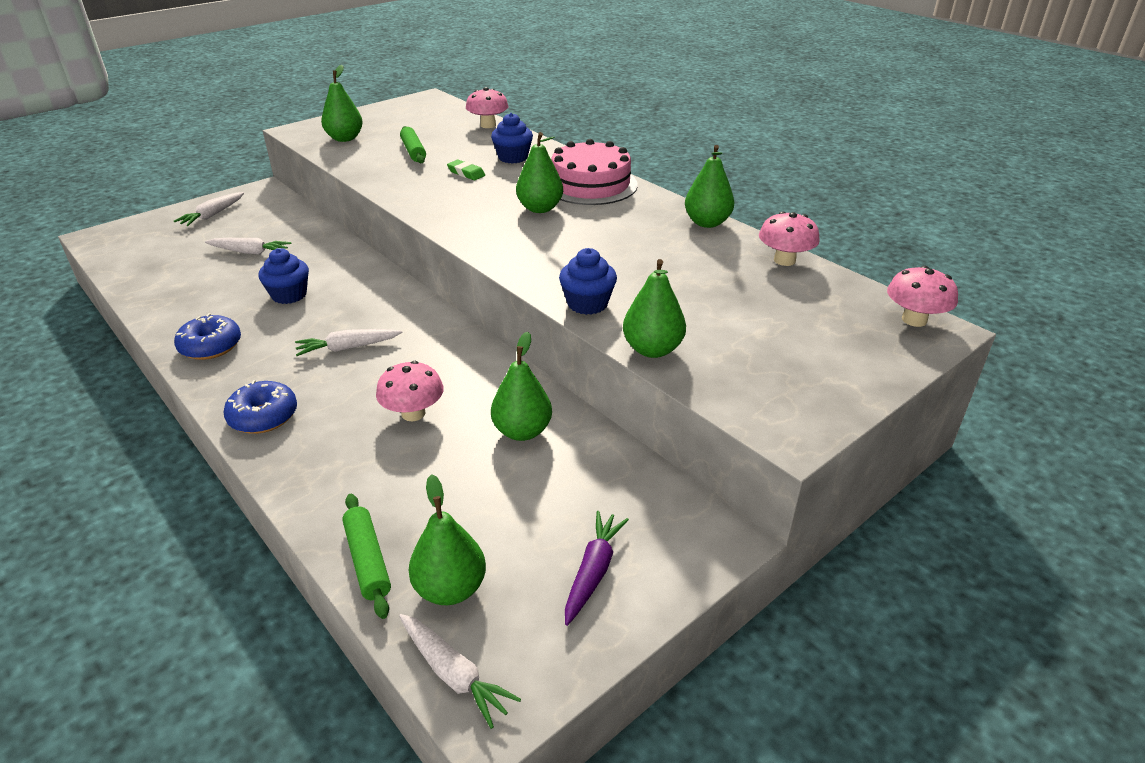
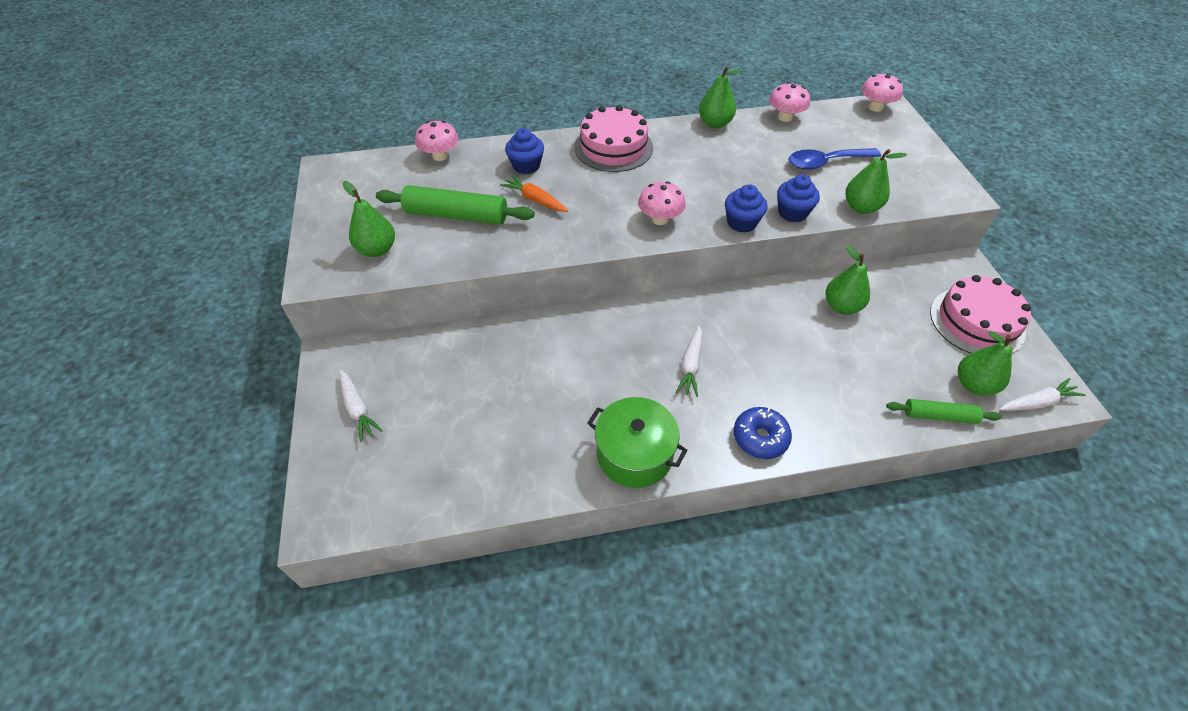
camera: 60 degrees left, 15 degrees up
blue donut [174,313,241,360] -> green pot [588,397,687,488]
white carrot [205,238,291,255] -> none
blue cupcake [258,248,309,304] -> blue cupcake moved to [725,184,768,233]
pink mushroom [376,361,444,421] -> pink mushroom moved to [638,181,686,225]
green rolling pin [400,126,426,163] -> green rolling pin [376,185,535,225], size x1.69
green eraser [447,160,485,180] -> orange carrot [500,175,568,212]
green pear [516,132,563,213] -> none
purple carrot [565,511,629,626] -> pink cake [930,275,1031,354]
none -> blue spoon [788,148,881,170]

